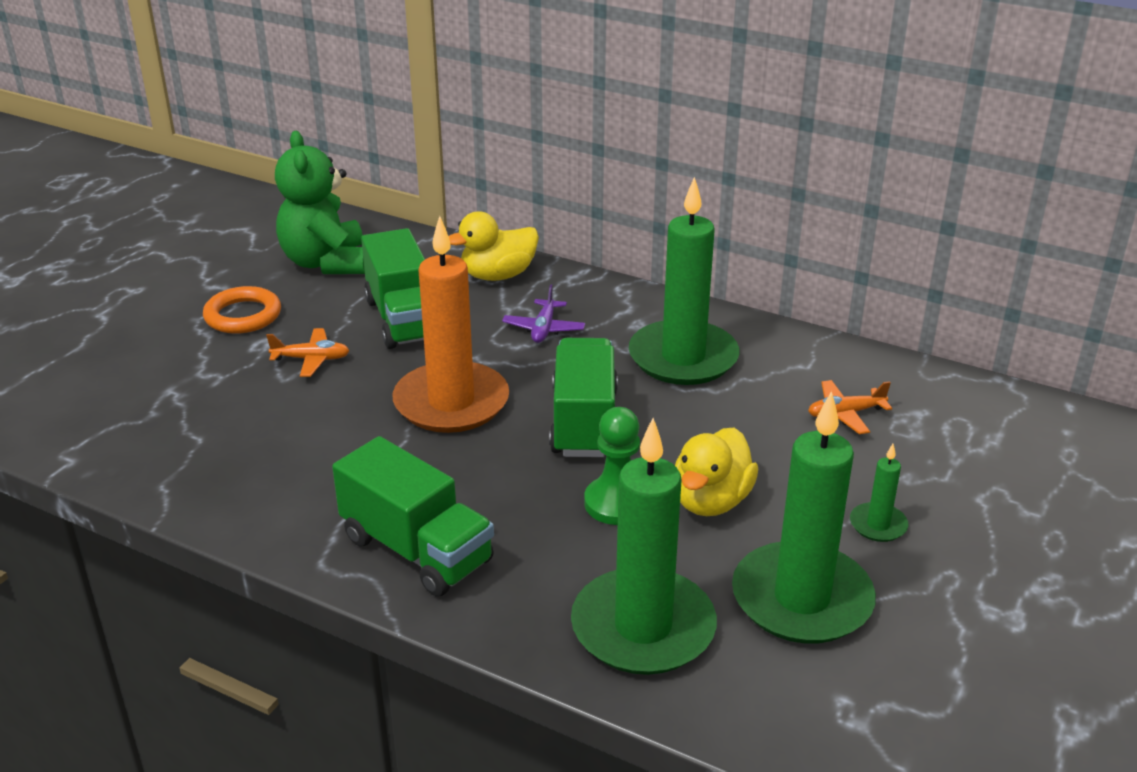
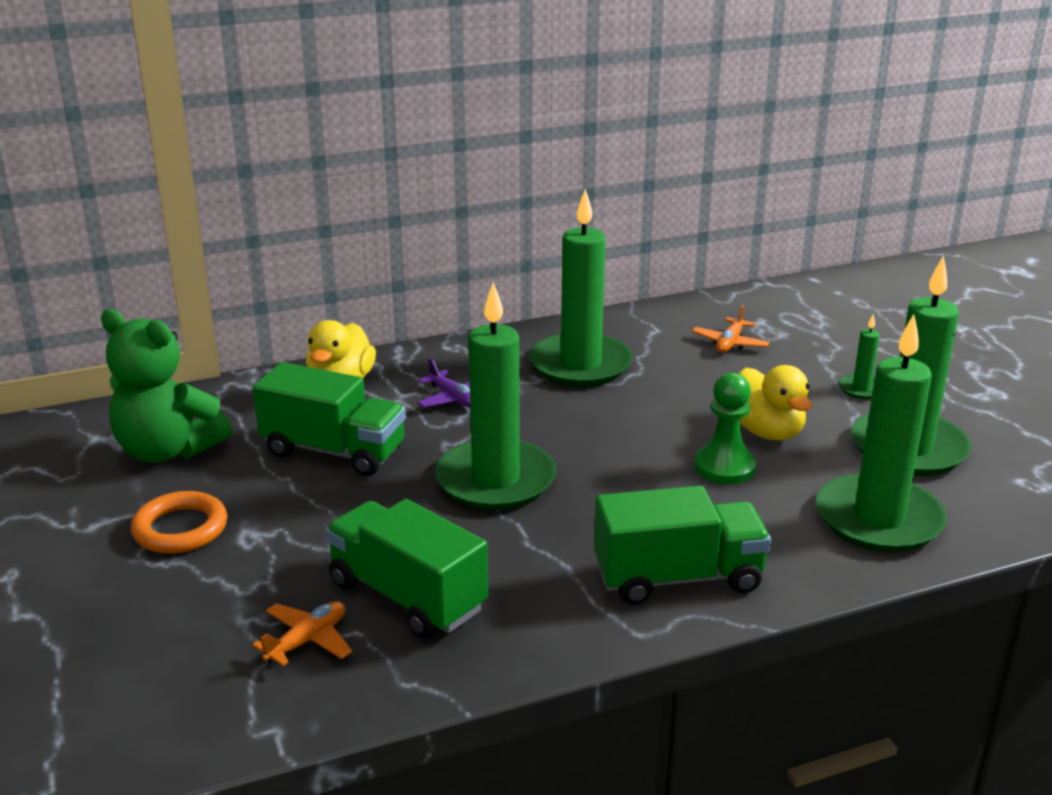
camera: 50 degrees left, 5 degrees down
orange plane [266,328,350,377] -> orange plane moved to [252,601,352,666]
orange candle [393,216,509,433] -> green candle [435,282,557,510]
green truck [549,338,618,457] -> green truck moved to [325,499,488,638]

